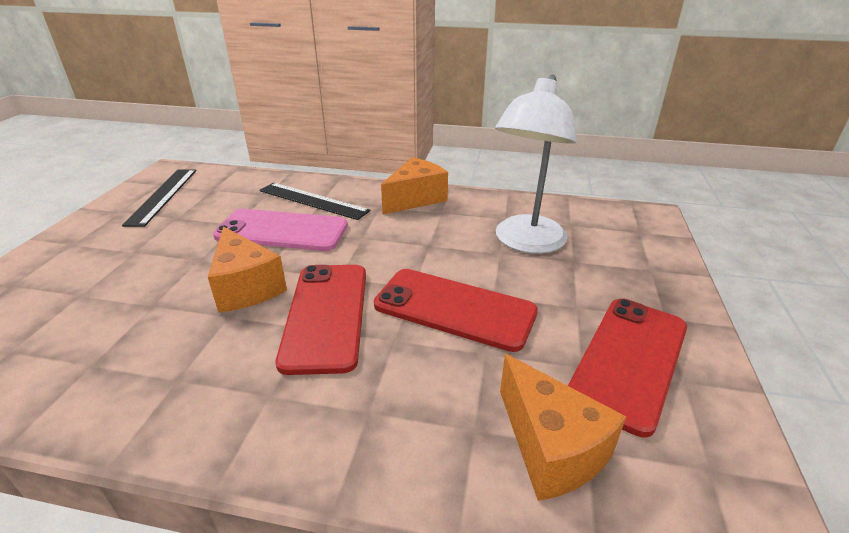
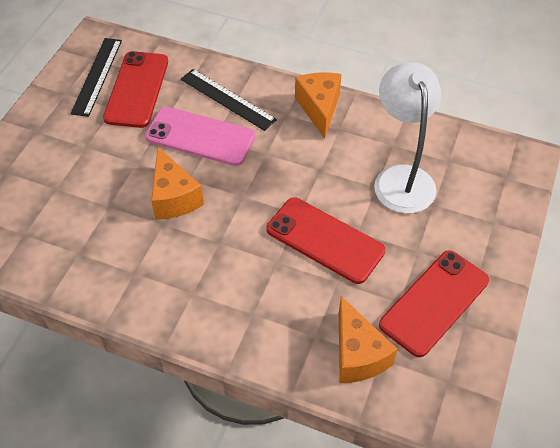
camera: 10 degrees right, 20 degrees up
red phone [276,265,366,375] -> red phone moved to [103,51,168,128]
orange cheese [381,157,448,214] -> orange cheese turned 60 degrees counterclockwise [295,72,342,139]
white lamp [495,74,577,254] -> white lamp turned 135 degrees clockwise [374,62,441,214]

